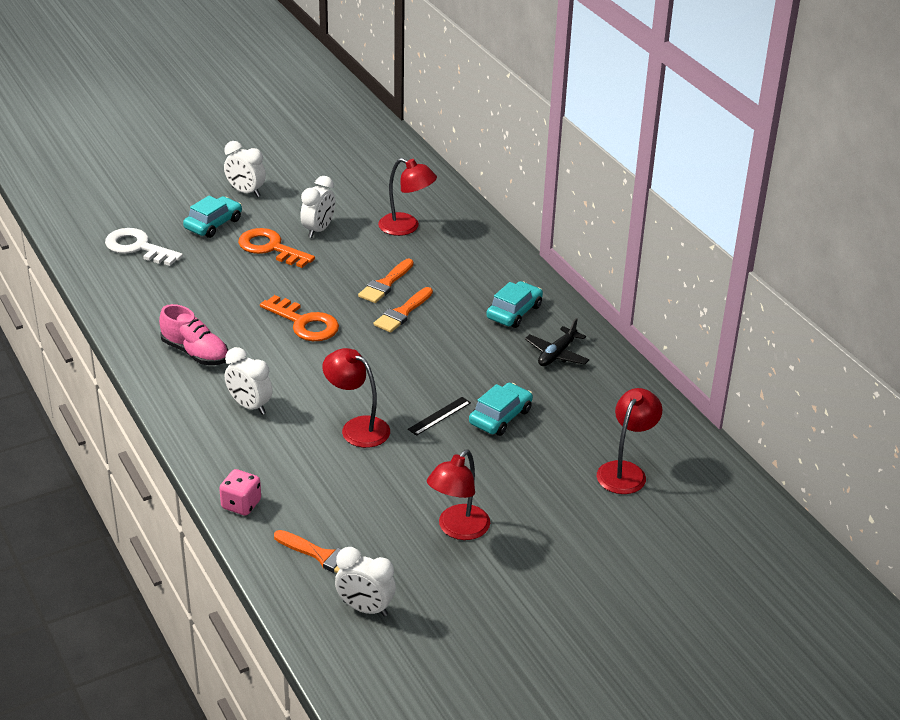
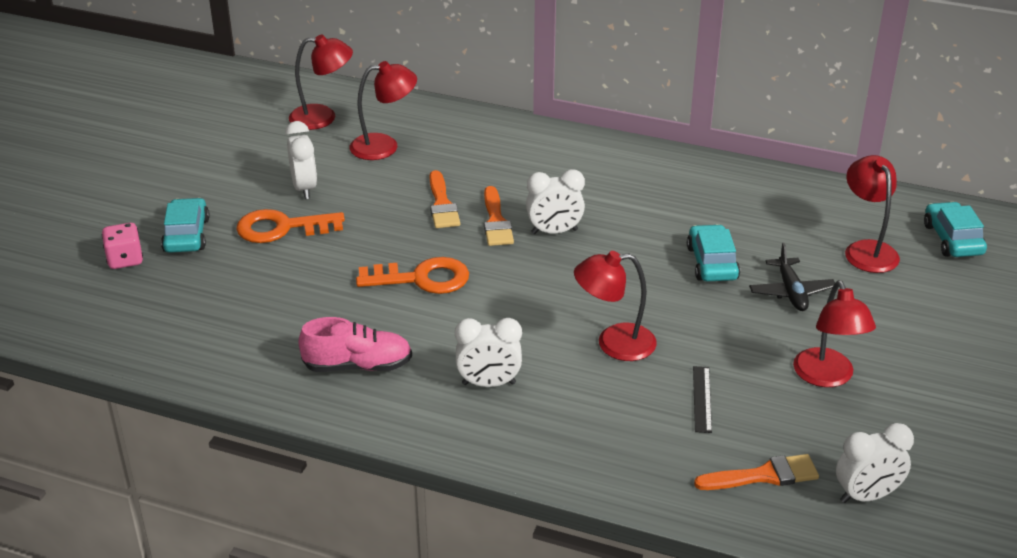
camera: 40 degrees left, 0 degrees up
white key [105,228,183,266] -> none
pink dice [219,469,261,516] -> pink dice moved to [102,223,143,269]
white clock [224,141,266,197] -> white clock moved to [526,169,585,234]
black ruler [408,397,471,436] -> black ruler moved to [693,366,712,433]
turquoise car [486,281,543,328] -> turquoise car moved to [924,202,987,257]
black plane [525,318,589,366] -> black plane moved to [749,243,835,311]
none -> red lamp [289,34,353,130]

